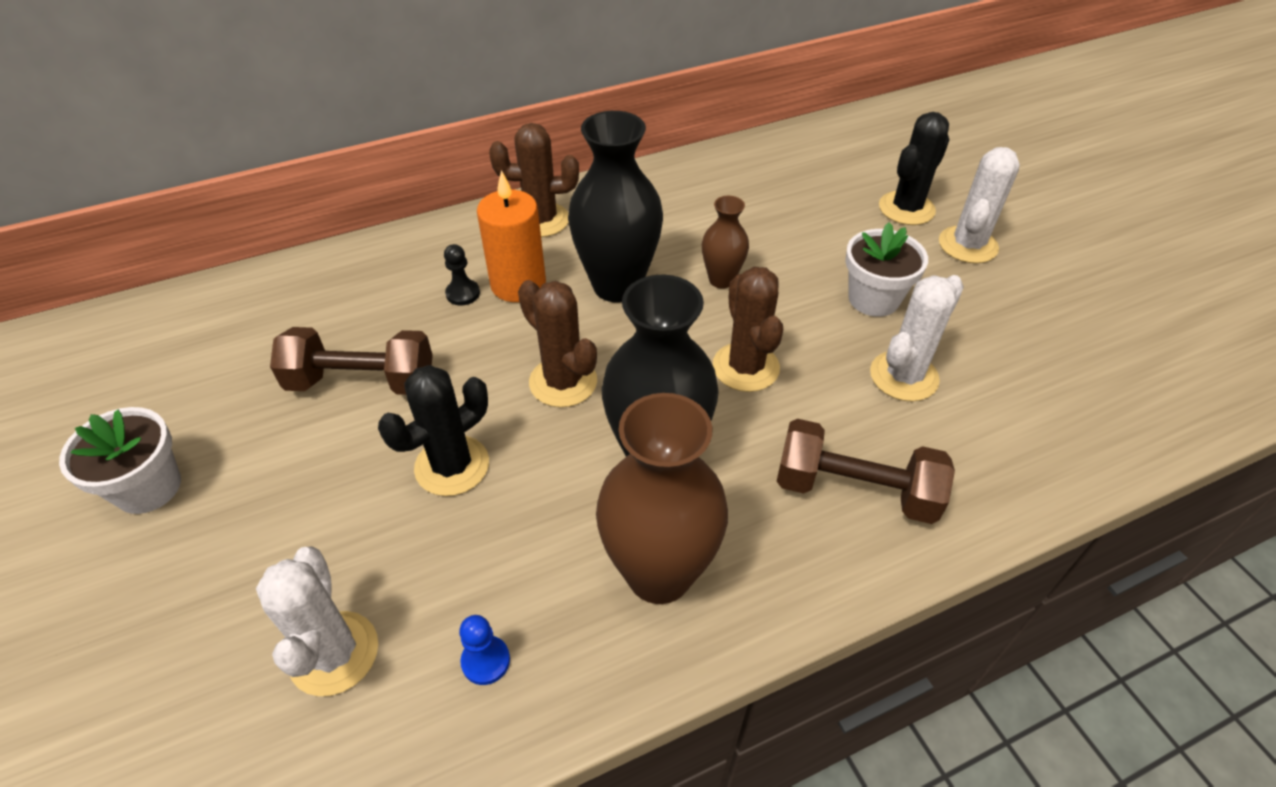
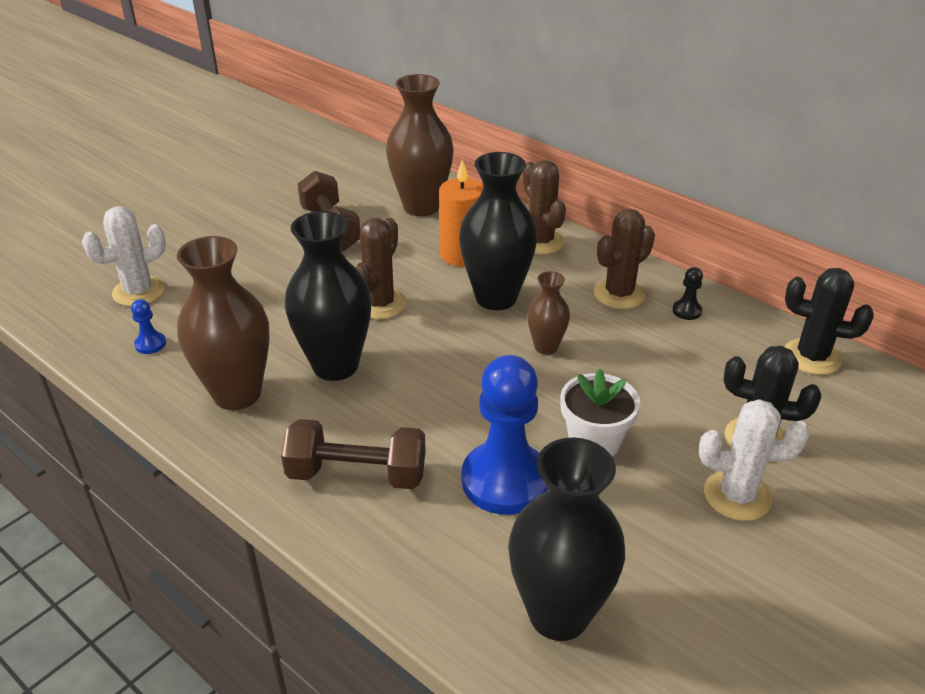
camera: 65 degrees right, 10 degrees down
white flower pot [59,407,181,514] -> none
black cactus [378,365,489,496] -> black cactus moved to [785,268,874,375]
black pawn [444,244,480,306] -> black pawn moved to [672,267,703,320]
brown cactus [713,267,783,392] -> brown cactus moved to [594,209,655,309]
brown dumbbell [776,419,955,524] -> brown dumbbell turned 75 degrees counterclockwise [281,419,426,489]
white cactus [870,275,964,401] -> blue pawn [462,355,548,515]
none -> brown vase [386,74,454,216]
none -> black vase [508,437,625,641]

